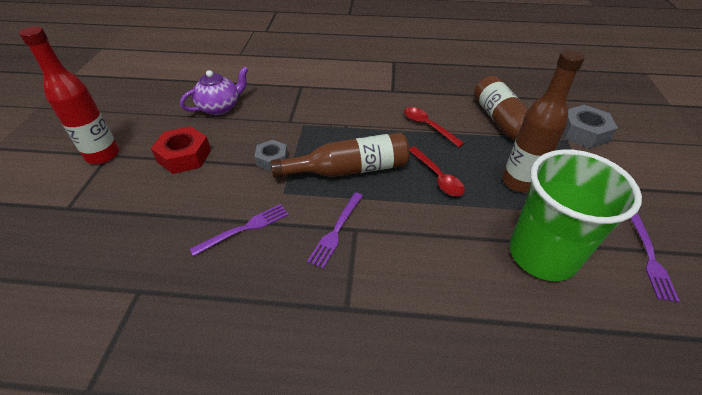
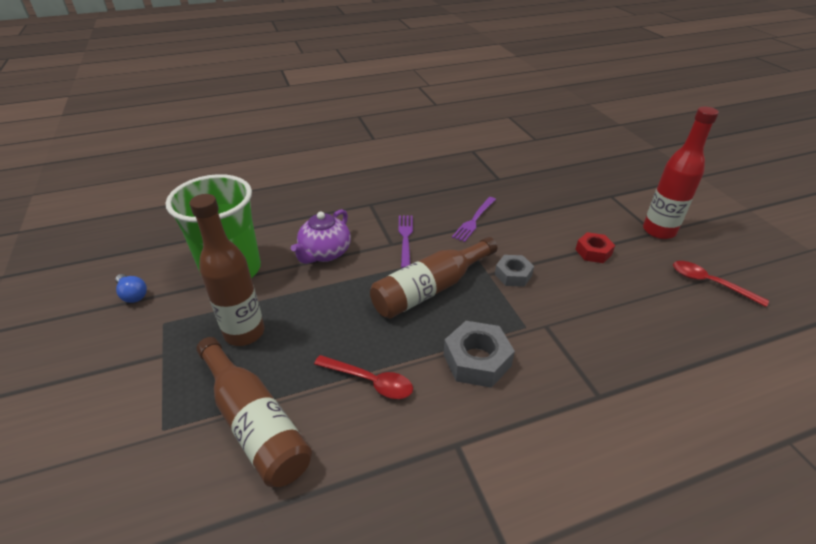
camera: 155 degrees right, 5 degrees down
red nut [151,126,211,174] -> red nut [575,232,615,263], size x0.65
purple teapot [180,66,249,115] -> purple teapot moved to [291,209,351,264]
red spoon [410,146,465,196] -> red spoon moved to [673,261,769,307]
grey nut [563,105,618,149] -> grey nut moved to [444,321,515,388]
purple fork [631,213,680,302] -> blue light bulb [115,274,147,303]

